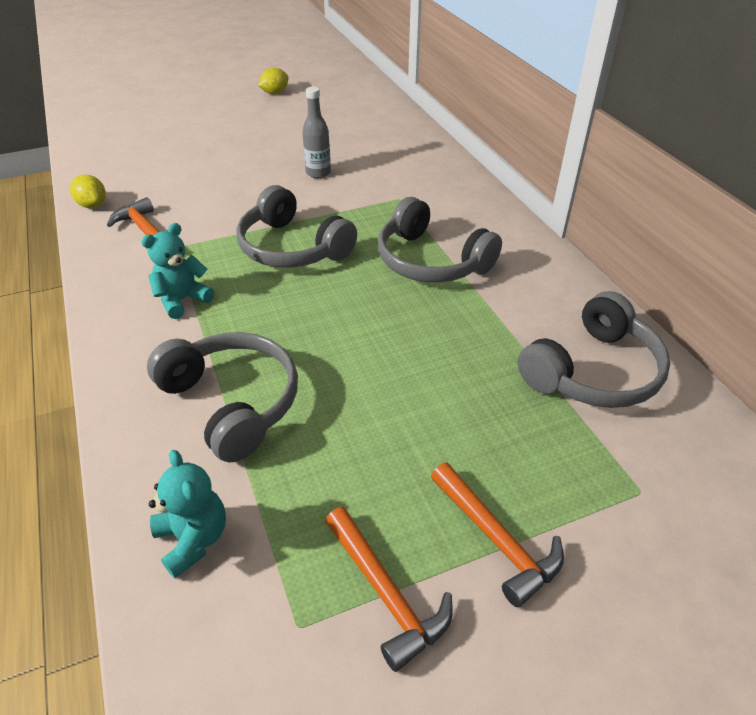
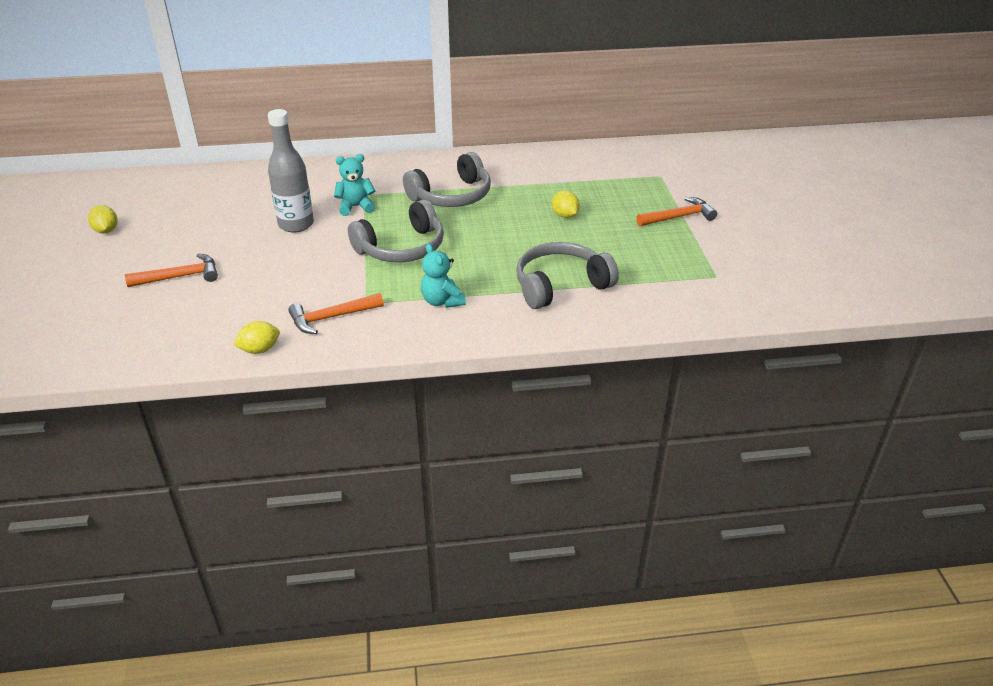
camera: 75 degrees left, 5 degrees down
turquoise teddy bear [149,450,226,578] -> turquoise teddy bear moved to [334,154,375,216]
grey bottle [302,87,331,178] -> grey bottle [268,109,314,233], size x1.57
orange hammer [325,507,453,672] -> orange hammer moved to [125,254,218,287]
grey headphones [517,291,670,408] -> none
none -> yellow lemon [552,190,580,218]

